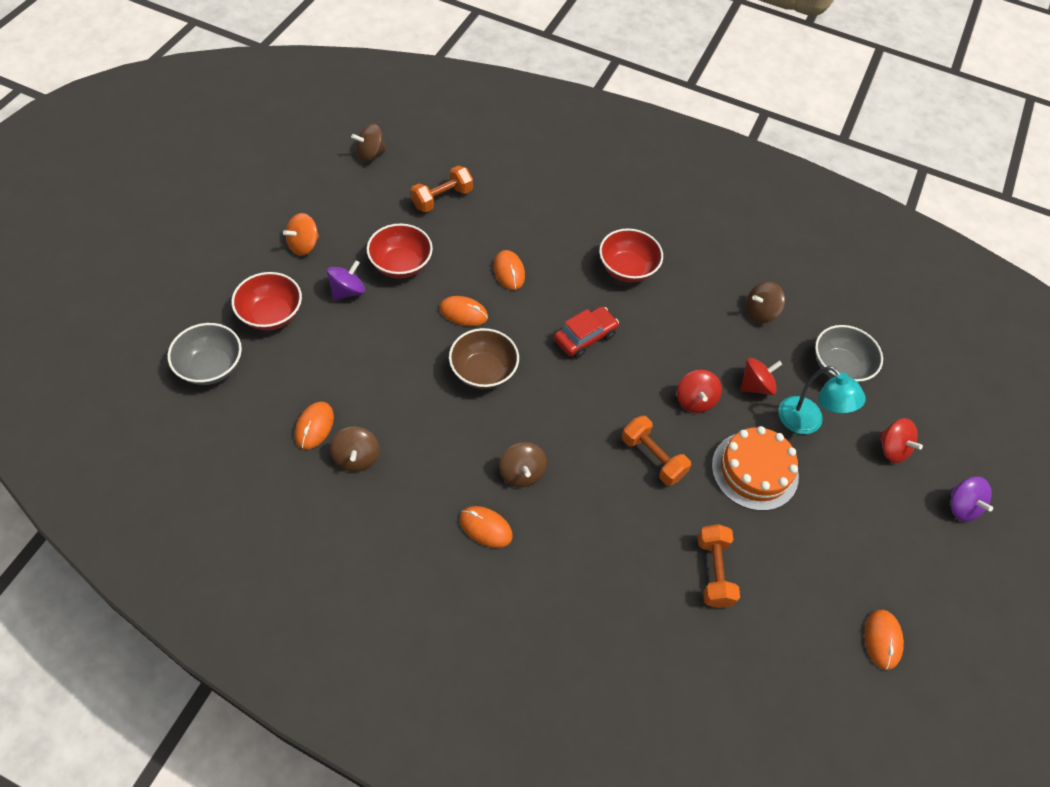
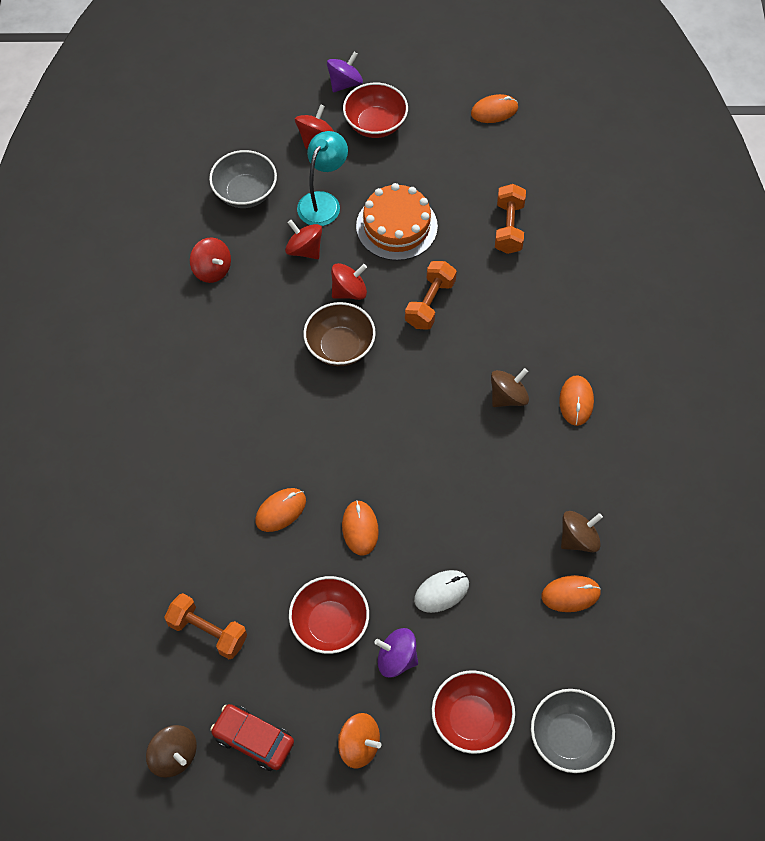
camera: 110 degrees left, 5 degrees up
brown bowl [449,328,519,389] -> brown bowl moved to [303,302,376,366]
red car [554,307,619,358] -> red car moved to [210,704,294,771]
red bowl [599,228,663,282] -> red bowl moved to [343,83,408,138]
orange dumbbell [698,524,740,608] -> orange dumbbell turned 60 degrees counterclockwise [495,184,526,254]
brown spinning top [746,281,785,323] -> red spinning top [190,237,231,283]
none -> white mouse [414,570,469,613]

